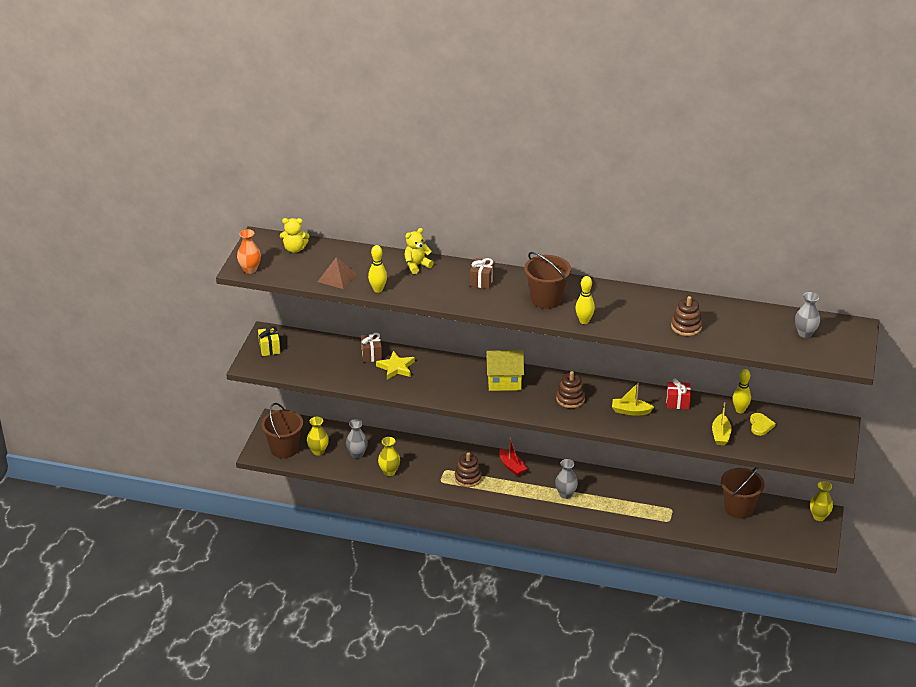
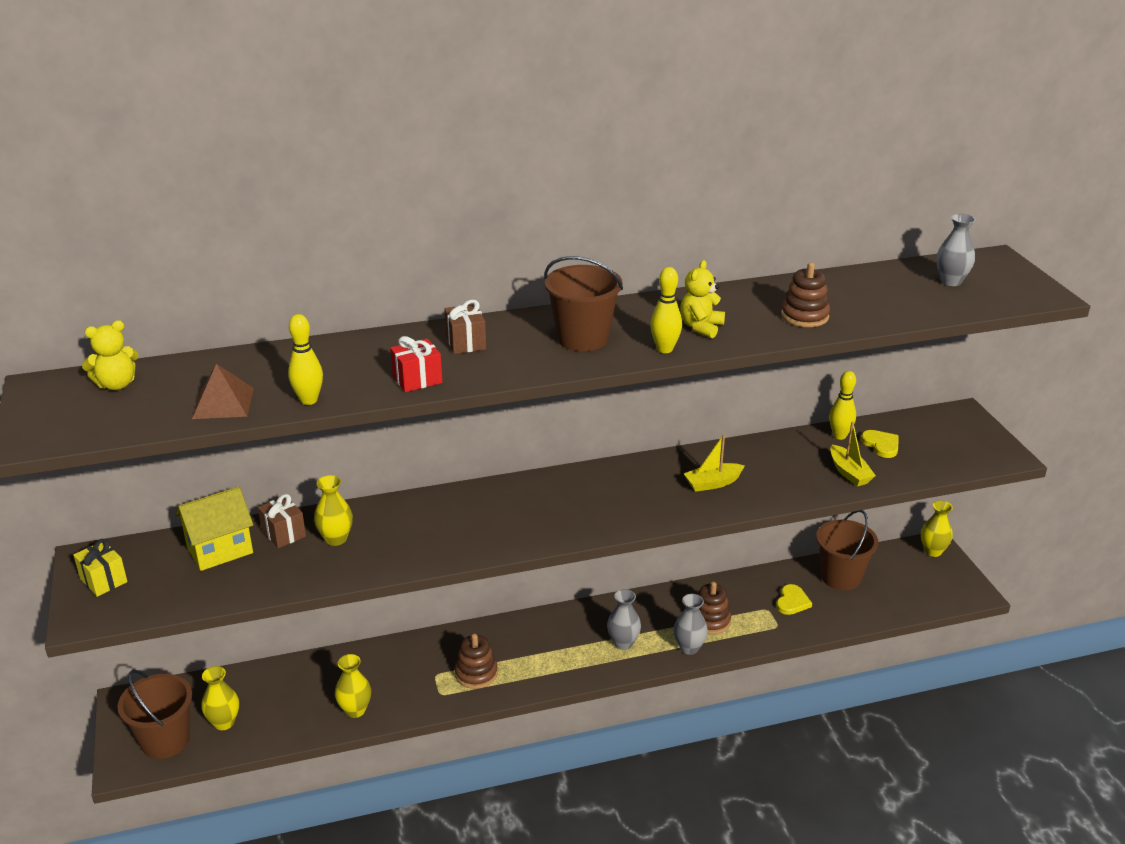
camera: 30 degrees left, 5 degrees down
orange vase [237,229,261,274] -> none
grey vase [346,419,368,458] -> grey vase moved to [674,594,708,655]
yellow star [376,351,415,379] -> yellow vase [314,475,353,546]
yellow teddy bear [405,228,433,274] -> yellow teddy bear moved to [680,260,725,338]
yellow house [486,350,524,391] -> yellow house moved to [175,486,253,571]
red boat [499,437,527,476] -> none
brown stacking toy [556,371,585,408] -> brown stacking toy moved to [698,582,731,634]
red gift [666,379,691,409] -> red gift moved to [390,336,442,392]
none -> yellow heart [776,584,812,615]

